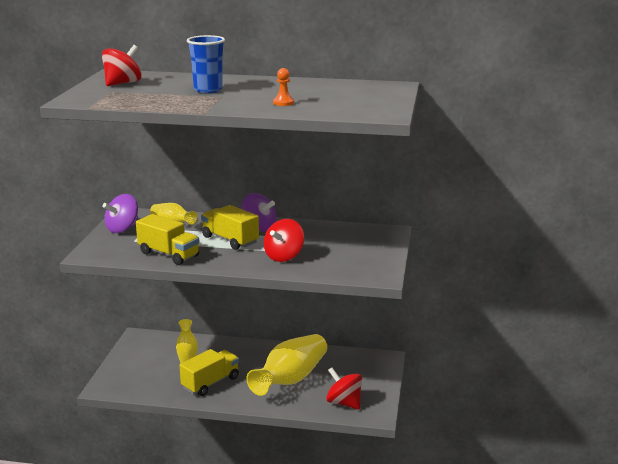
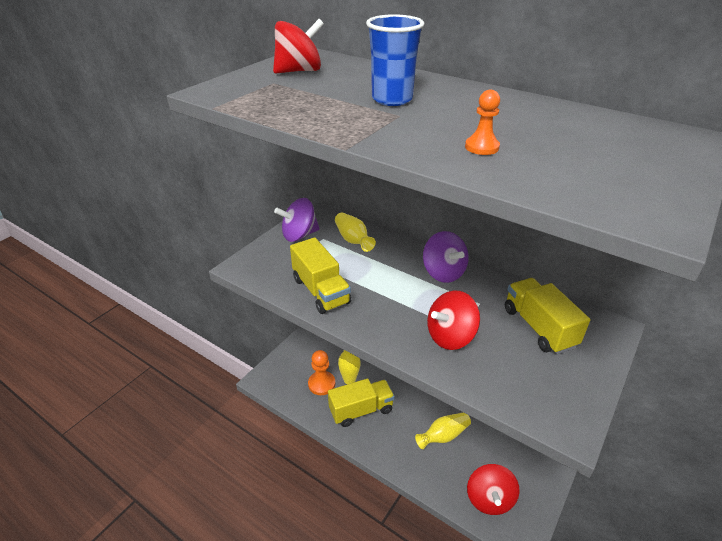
camera: 25 degrees right, 15 degrees up
yellow truck [201,205,259,250] -> yellow truck moved to [505,278,590,354]
yellow vase [246,334,327,396] -> yellow vase [415,412,471,449], size x0.52
red spinning top [326,367,362,410] -> red spinning top turned 150 degrees counterclockwise [467,464,520,515]
none -> orange pawn [308,350,335,395]

